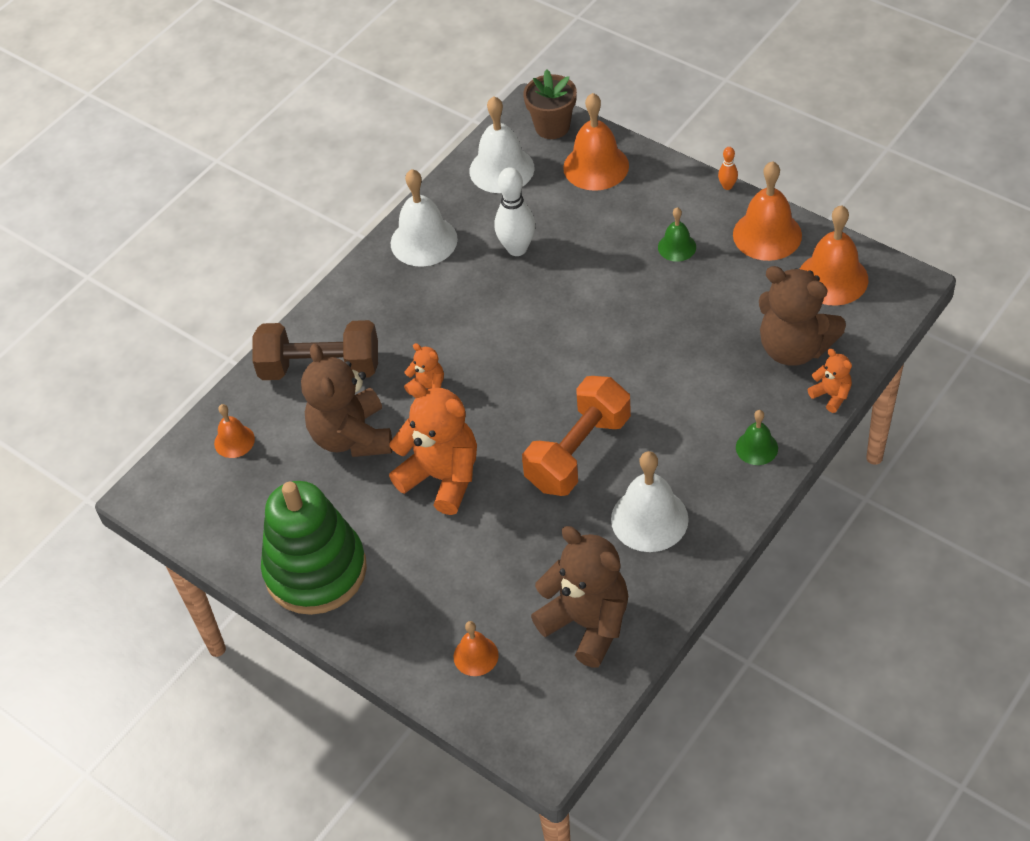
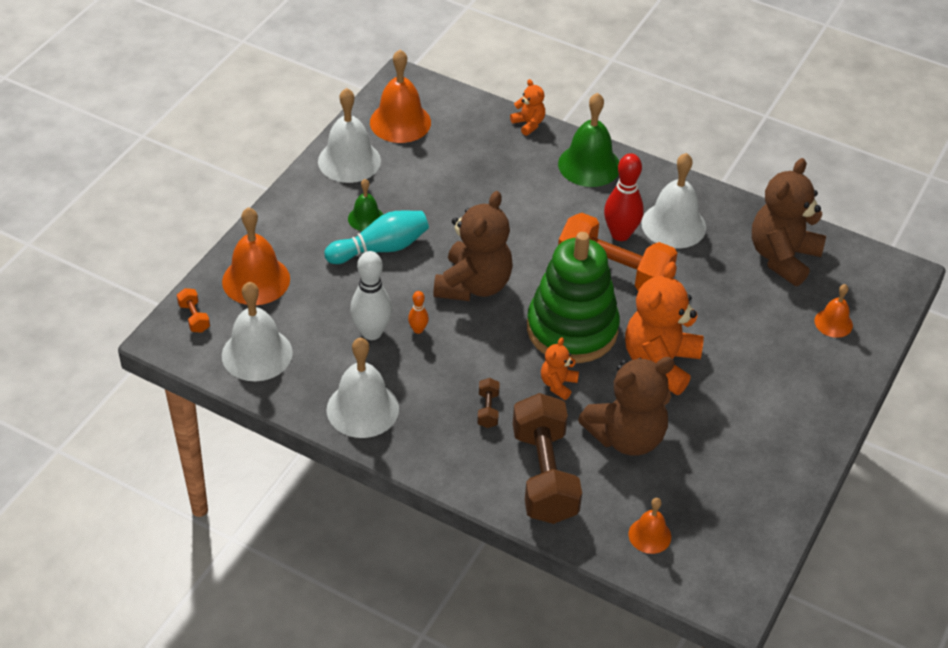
camera: 105 degrees left, 5 degrees down
green stacking toy [261,481,367,615] -> green stacking toy moved to [527,232,620,363]
brown flower pot [523,69,577,139] -> orange dumbbell [177,288,210,333]
orange bowling pin [718,147,738,190] -> orange bowling pin moved to [408,291,429,334]
orange bell [733,161,802,261] -> white bell [318,88,381,183]
green bell [736,410,778,465] -> green bell [558,93,619,187], size x1.79
brown teddy bear [759,266,846,366] -> brown teddy bear moved to [433,191,513,301]
orange teddy bear [808,349,852,413] -> orange teddy bear turned 105 degrees clockwise [510,79,545,136]
none -> turquoise bowling pin [324,211,429,264]
none -> brown dumbbell [477,378,500,428]
none -> red bowling pin [604,153,644,241]

